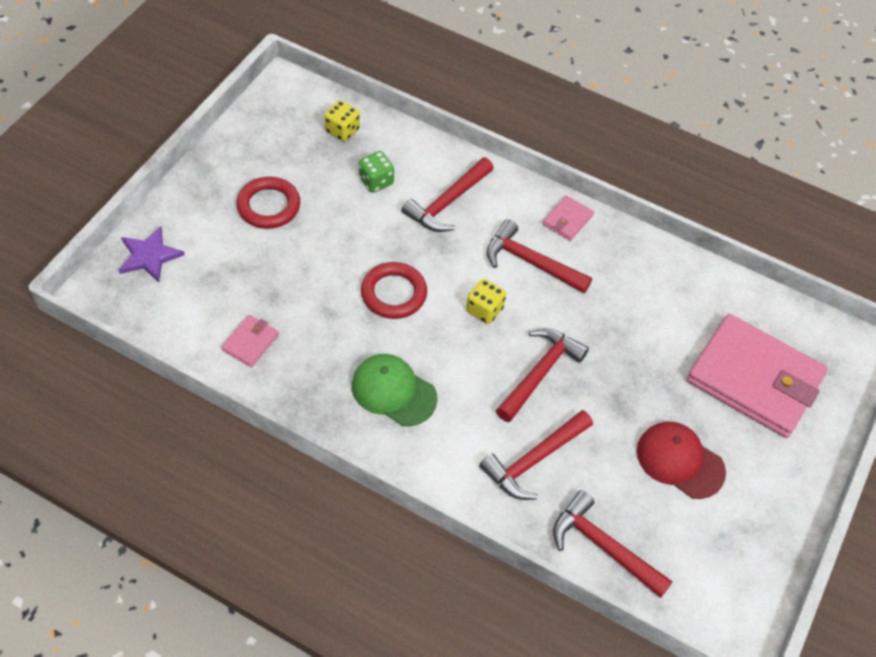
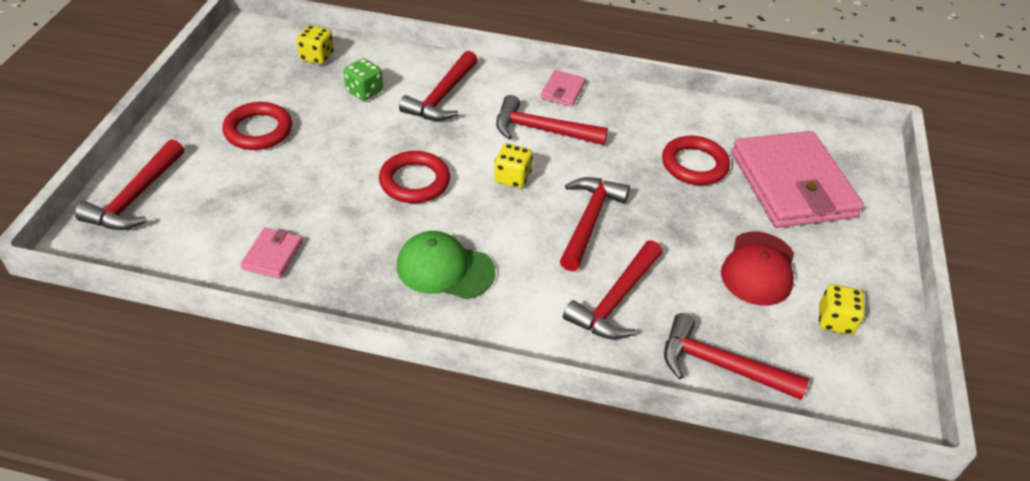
camera: 15 degrees left, 10 degrees down
purple star [119,226,185,283] -> red hammer [75,139,184,230]
red cap [637,422,726,499] -> red cap turned 90 degrees counterclockwise [721,232,794,306]
pink wallet [686,314,828,438] -> pink wallet turned 60 degrees clockwise [731,131,864,228]
none -> red ring [662,136,730,185]
none -> yellow dice [819,284,865,335]

